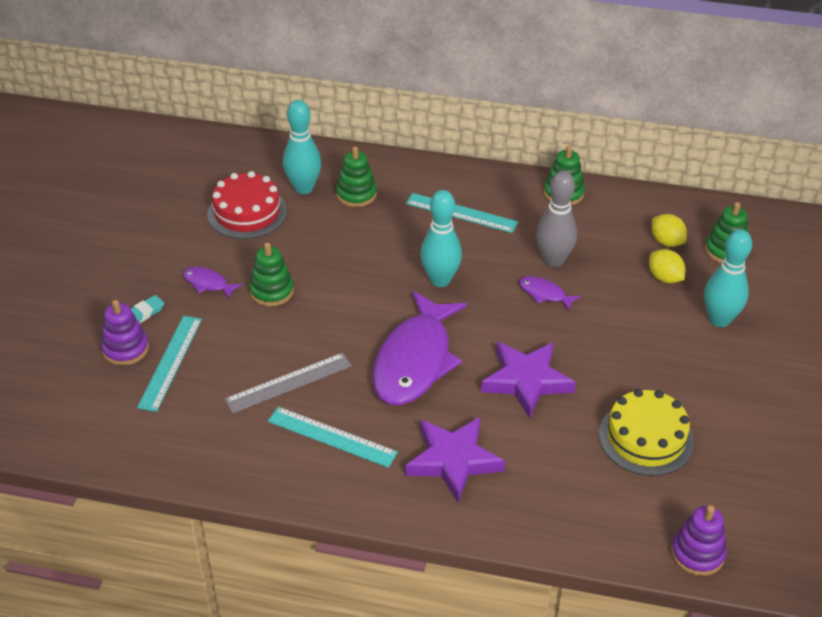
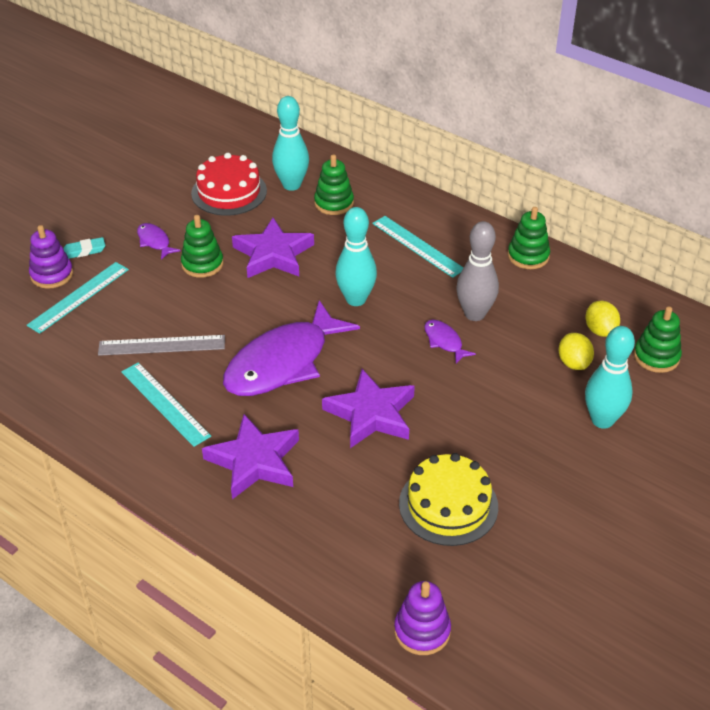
camera: 25 degrees right, 0 degrees up
none -> purple star [232,218,314,278]

